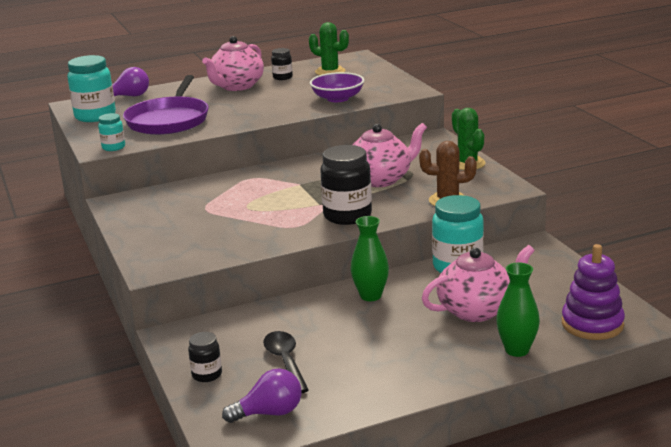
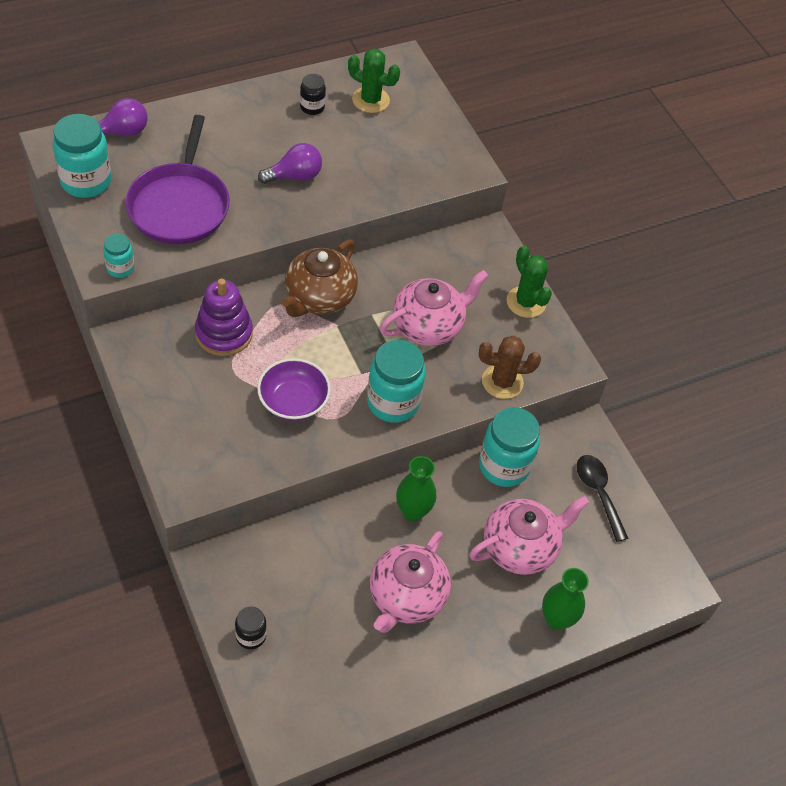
camera: 10 degrees left, 30 degrees up
pink teapot [202,36,264,91] -> pink teapot moved to [370,531,451,633]
purple light bulb [222,368,301,423] -> purple light bulb moved to [258,143,322,184]
black spoon [263,331,309,394] -> black spoon moved to [577,455,629,542]
purple bowl [310,72,364,102] -> purple bowl moved to [257,358,331,421]
black jar [320,145,372,225] -> turquoise jar [367,340,426,423]
purple stacking toy [562,244,625,340] -> purple stacking toy moved to [195,279,253,356]
none -> brown teapot [282,240,358,317]

